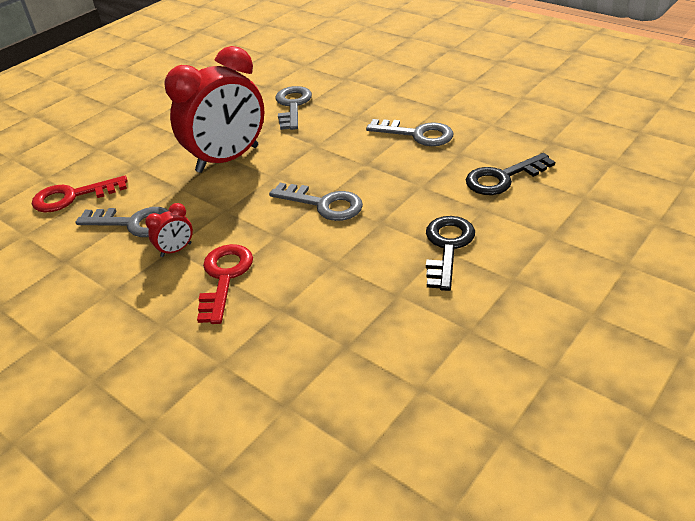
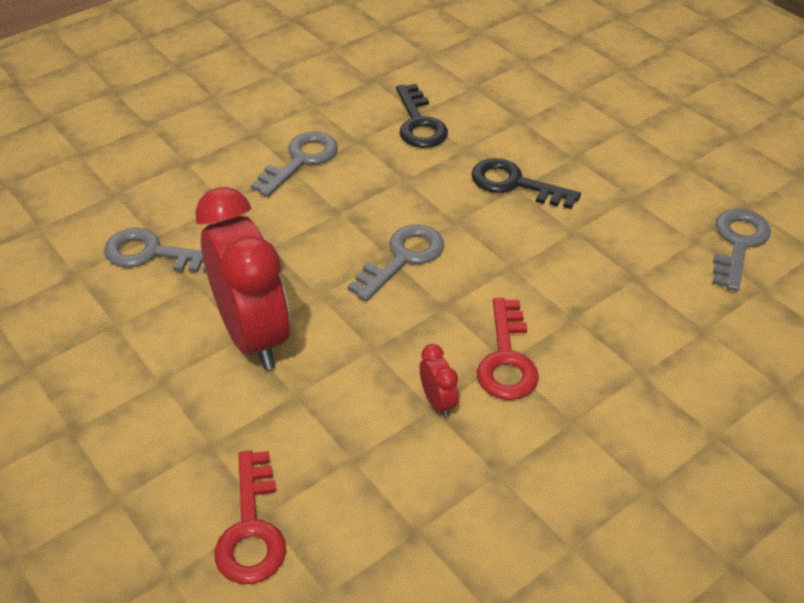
camera: 80 degrees left, 5 degrees up
grey key [75,207,169,237] -> grey key moved to [712,209,771,291]
red key [197,244,253,324] -> red key turned 105 degrees counterclockwise [477,298,539,400]

